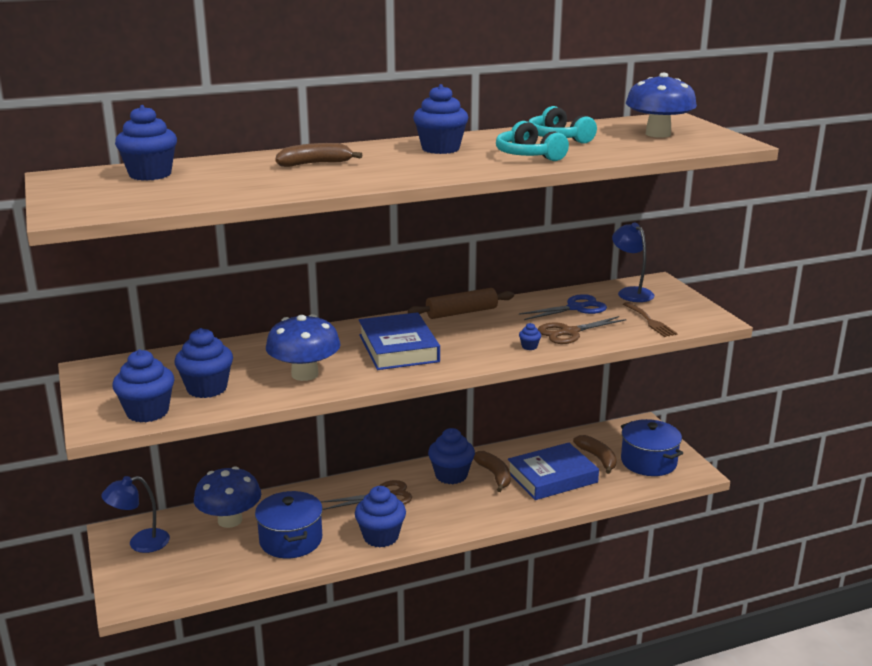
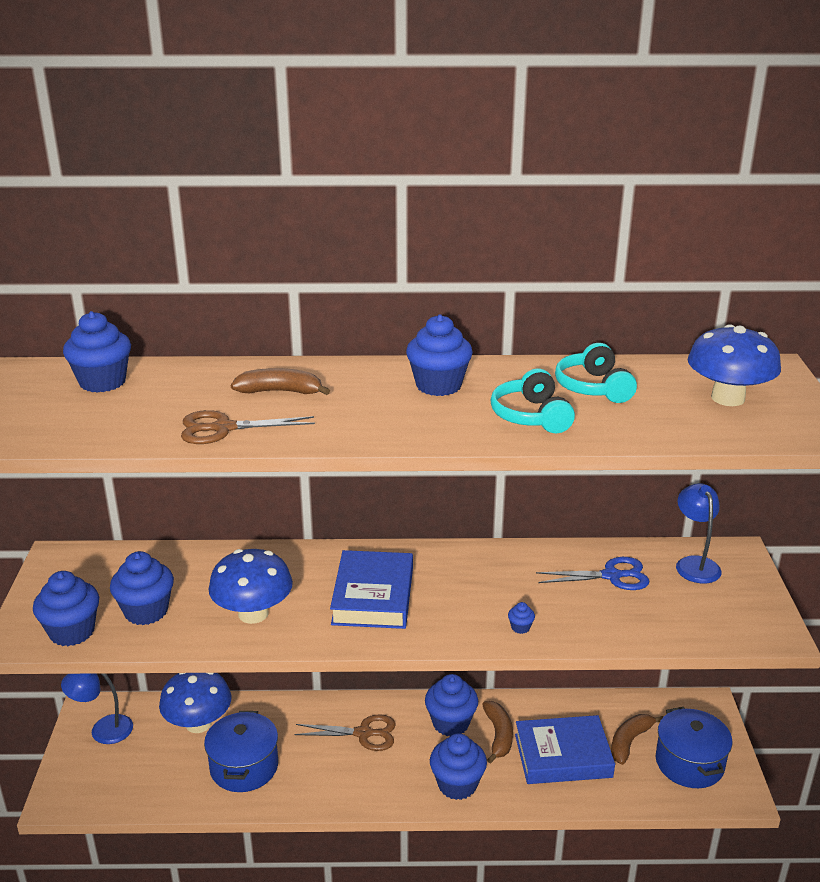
camera: 20 degrees right, 5 degrees up
blue cupcake [355,486,406,547] -> blue cupcake moved to [430,733,487,800]
brown rolling pin [408,288,514,319] -> none
brown scissors [538,316,627,344] -> brown scissors moved to [181,410,315,444]
brown banana [573,435,617,474] -> brown banana turned 135 degrees counterclockwise [611,714,663,765]
brown fork [623,302,678,337] -> none

